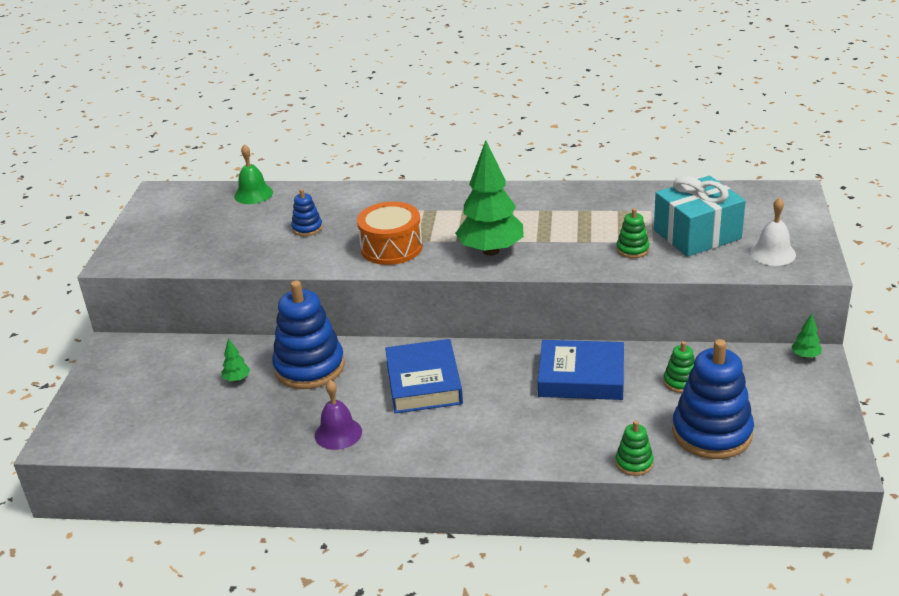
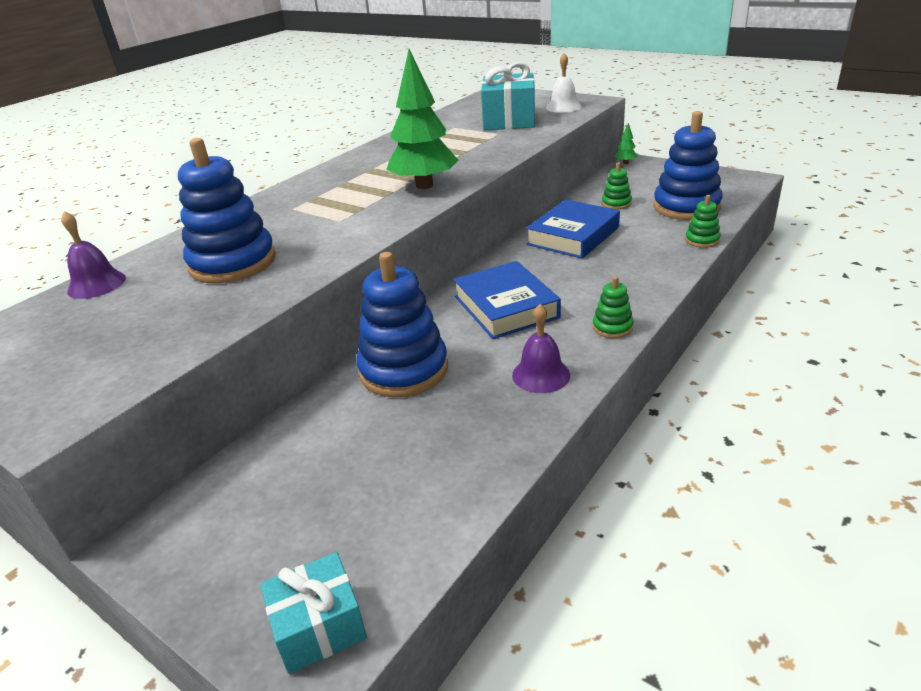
camera: 60 degrees left, 0 degrees up
green tree [222,338,250,382] -> none
green bell [234,144,273,204] -> purple bell [61,211,126,299]
blue stacking toy [291,189,323,236] -> blue stacking toy [178,138,276,284], size x2.15
orange drum [357,202,423,265] -> none
blue book [385,339,463,414] -> blue book turned 45 degrees clockwise [453,261,561,339]
green stacking toy [616,208,650,258] -> green stacking toy moved to [593,276,634,338]
none -> turquoise gift [260,552,367,674]

